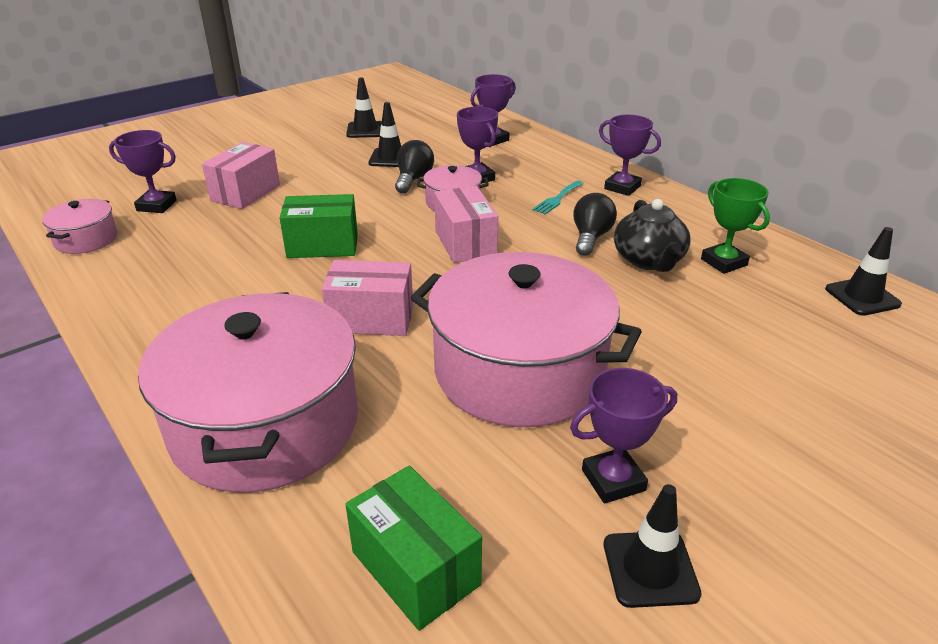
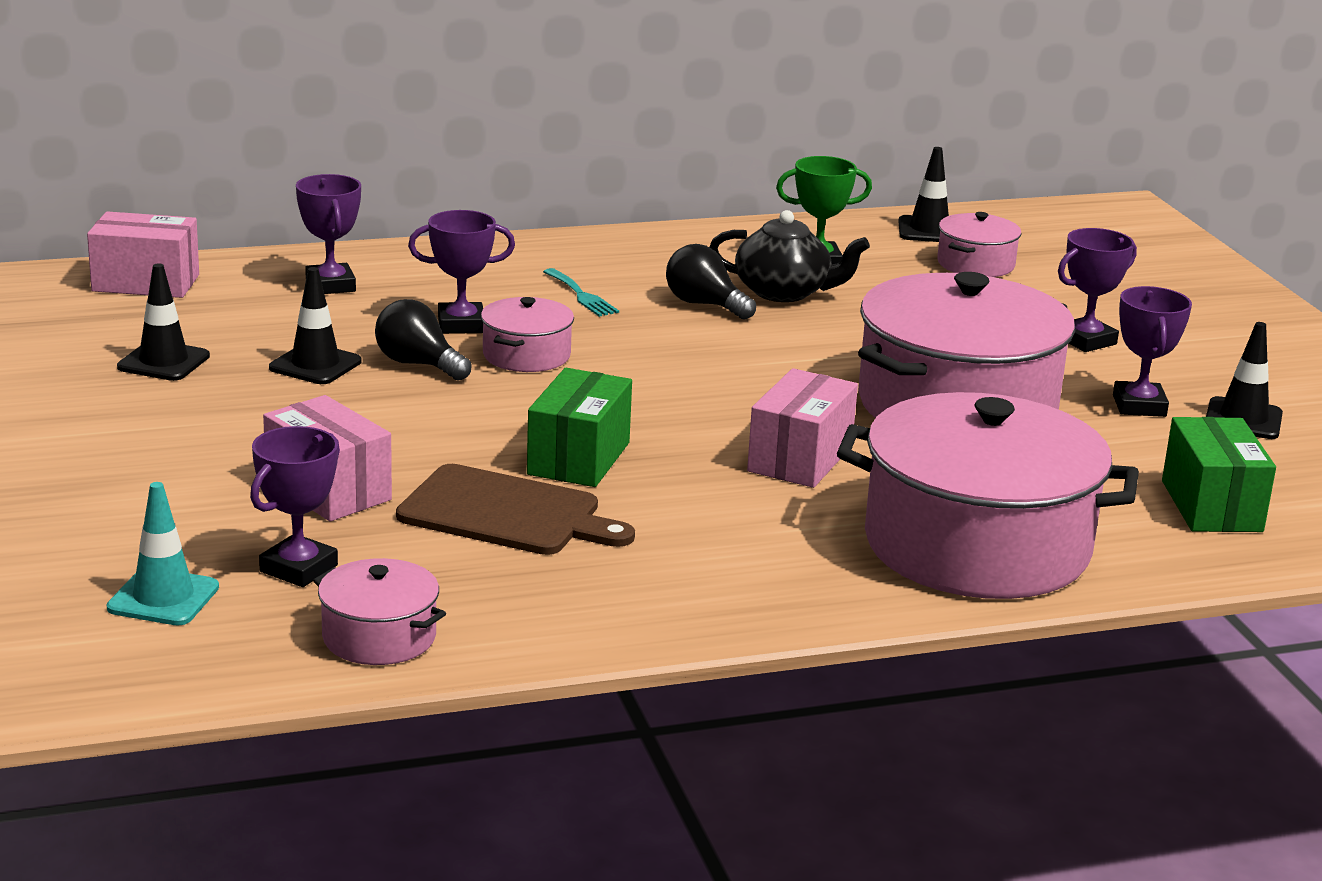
camera: 70 degrees left, 10 degrees down
green box [345,465,482,631] -> green box turned 75 degrees counterclockwise [1162,417,1276,532]
pink box [434,186,498,263] -> pink box moved to [87,211,199,298]
purple trophy [599,115,661,196] -> purple trophy moved to [1058,228,1137,352]
none -> turquoise traffic cone [107,482,219,626]
none -> brown cutting board [396,464,635,555]
none -> pink pot [937,212,1022,277]

